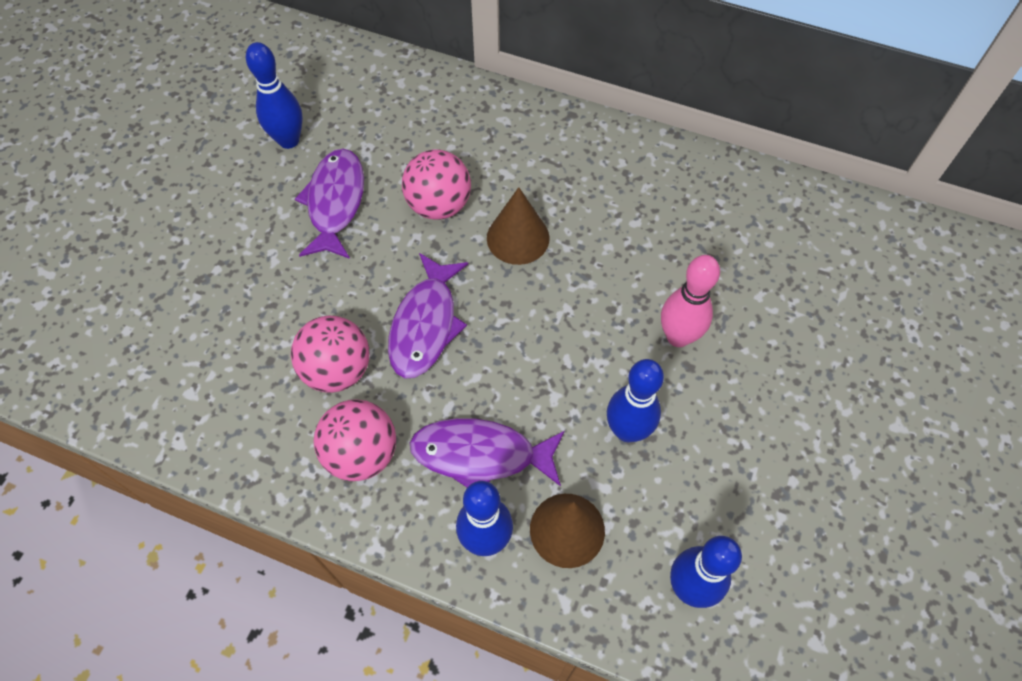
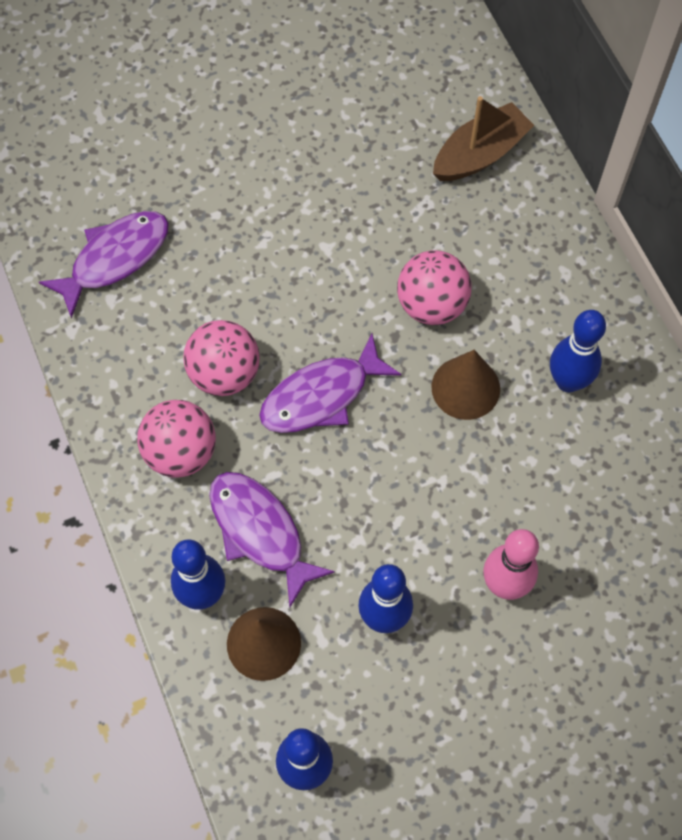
camera: 45 degrees right, 5 degrees up
blue bowling pin [246,42,303,149] -> blue bowling pin moved to [550,310,606,392]
purple fish [295,149,364,259] -> purple fish moved to [39,211,169,318]
none -> brown boat [433,96,534,181]

